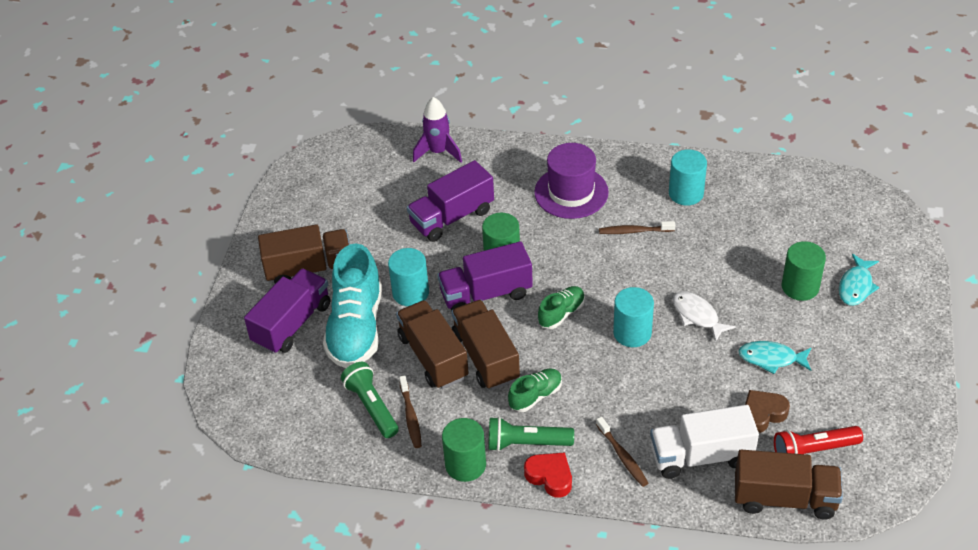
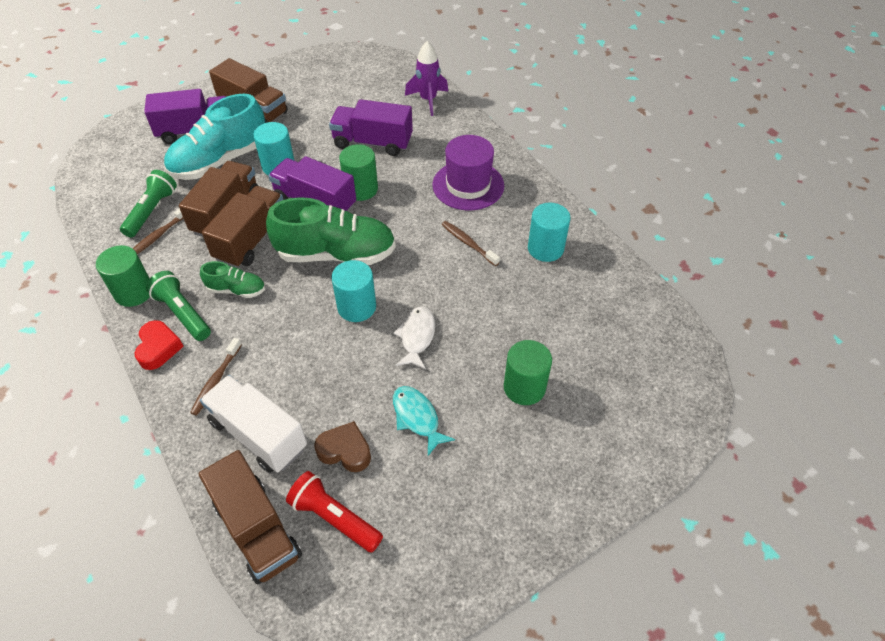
camera: 45 degrees right, 5 degrees up
green shoe [538,286,585,329] -> green shoe [266,197,396,265], size x2.03
turquoise fish [839,254,879,306] -> none

